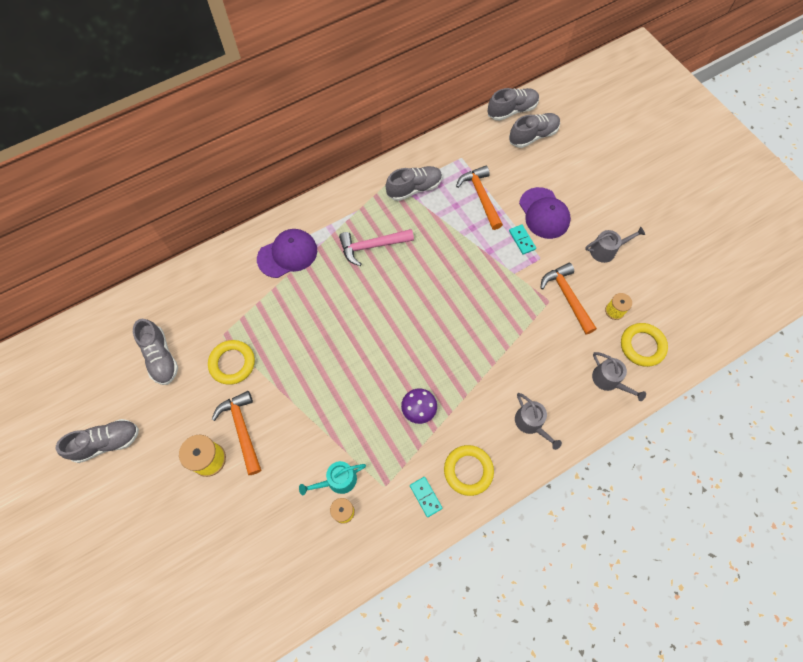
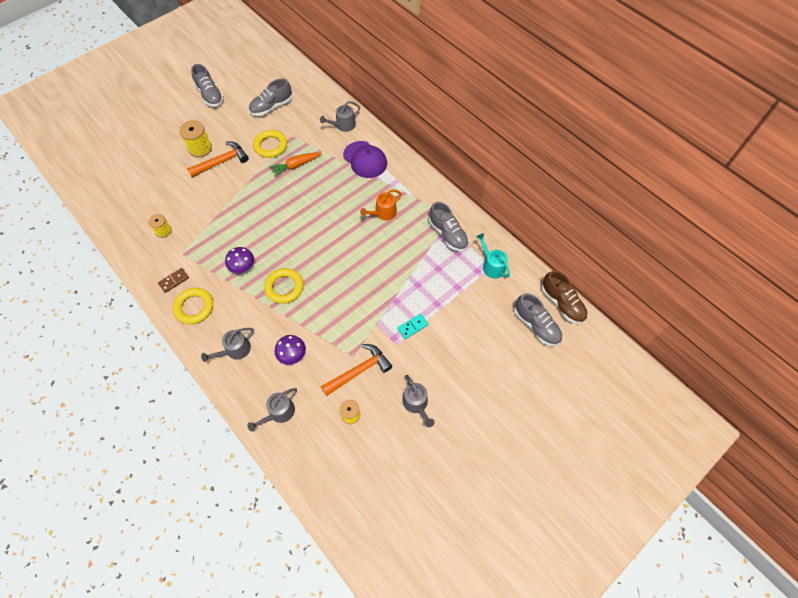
camera: 80 degrees right, 5 degrees down
turquoise watering can [299,461,366,495] -> turquoise watering can moved to [476,233,510,279]
pink hammer [339,229,414,266] -> orange watering can [360,190,402,220]
turquoise domino [410,477,442,517] -> brown domino [158,268,189,293]
orange hammer [456,166,503,230] -> none
grey shoe [488,88,539,121] -> brown shoe [542,270,588,324]
purple cap [519,187,571,239] -> none
yellow ring [621,323,668,367] -> yellow ring moved to [264,268,304,304]
none -> orange carrot [269,152,321,177]
none -> purple mushroom [275,335,306,365]
none -> grey watering can [320,101,360,132]

